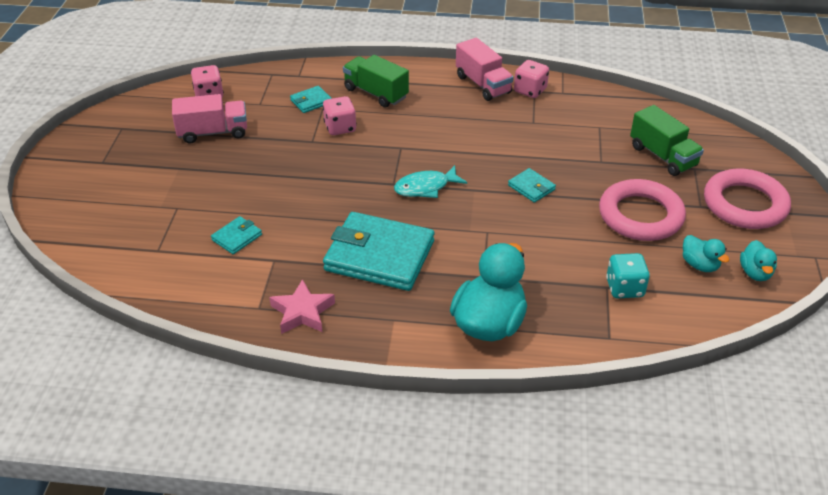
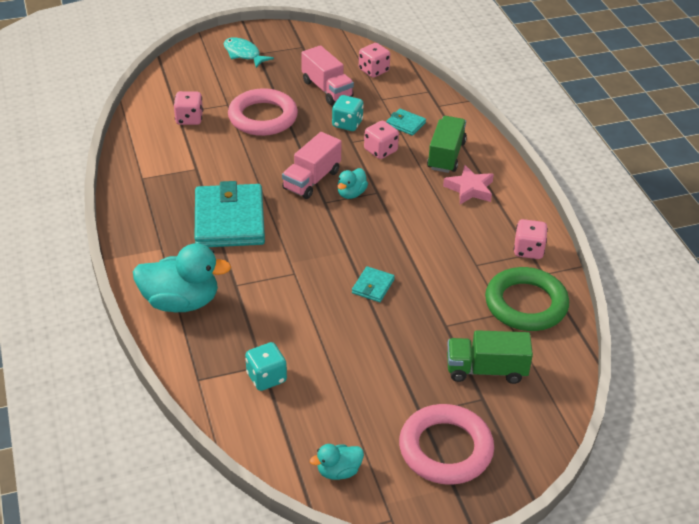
camera: 65 degrees right, 0 degrees up
turquoise wallet [211,216,262,254] -> none
pink star [269,279,335,334] -> pink star moved to [443,165,494,204]
turquoise fish [394,165,467,198] -> turquoise fish moved to [224,37,274,68]
pink truck [456,38,514,101] -> pink truck moved to [282,132,342,199]
pink ring [599,179,686,241] -> pink ring moved to [228,88,298,136]
green truck [630,105,704,176] -> green truck turned 60 degrees clockwise [447,330,533,384]
turquoise duck [683,235,729,272] -> turquoise duck moved to [338,168,368,199]
none -> pink dice [174,91,203,125]
none -> turquoise dice [332,95,364,131]
none -> green ring [485,267,569,331]

